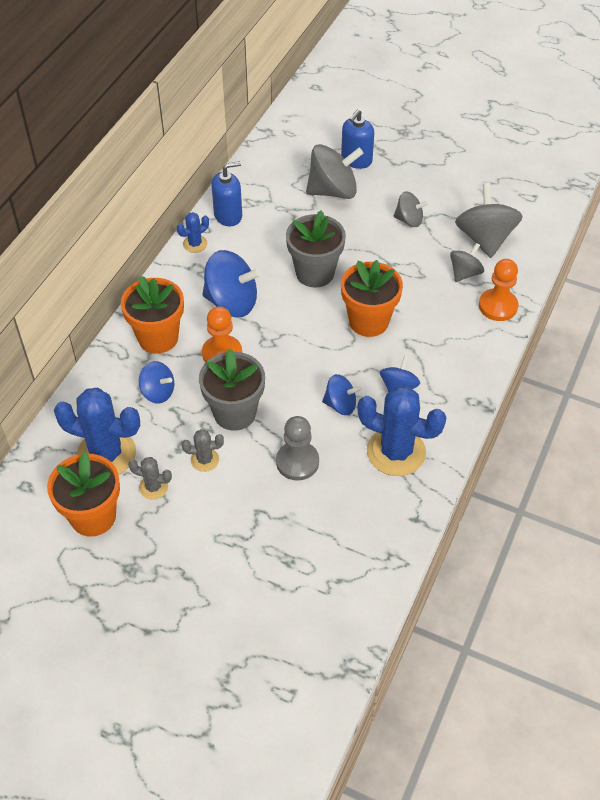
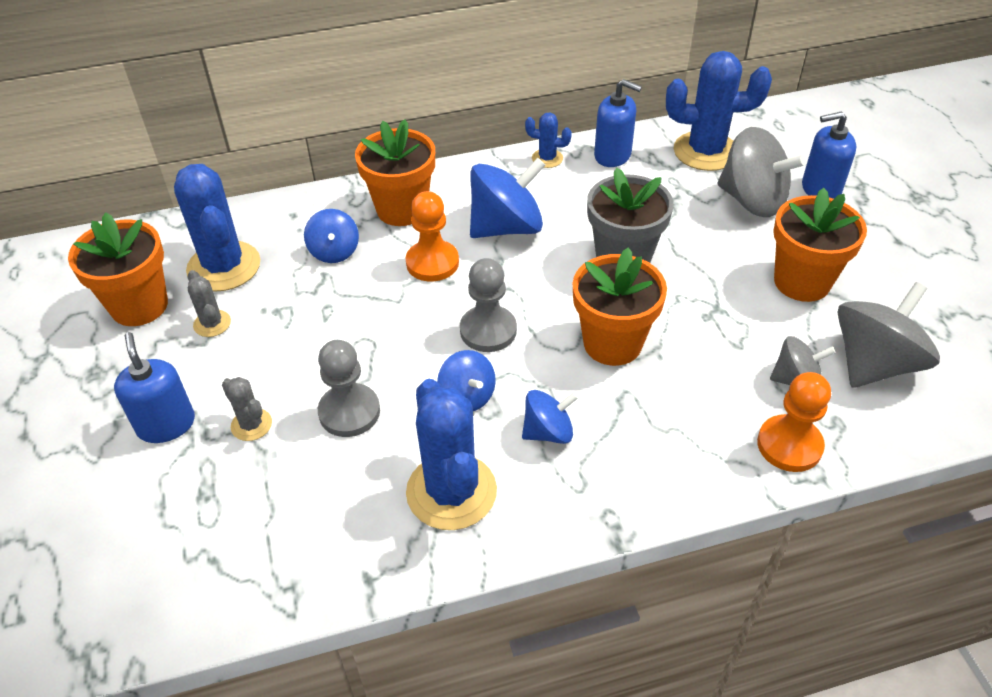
camera: 50 degrees right, 5 degrees down
grey cactus [182,429,224,472] -> grey cactus moved to [222,377,272,441]
grey flower pot [199,349,265,431] -> none
blue spinning top [202,250,261,318] -> blue spinning top turned 90 degrees counterclockwise [470,158,545,238]
grey spinning top [393,192,429,227] -> orange flower pot [773,188,867,302]
none -> blue soap dispenser [114,332,195,443]
none -> grey pawn [460,258,517,352]
none -> blue cactus [666,51,772,171]

